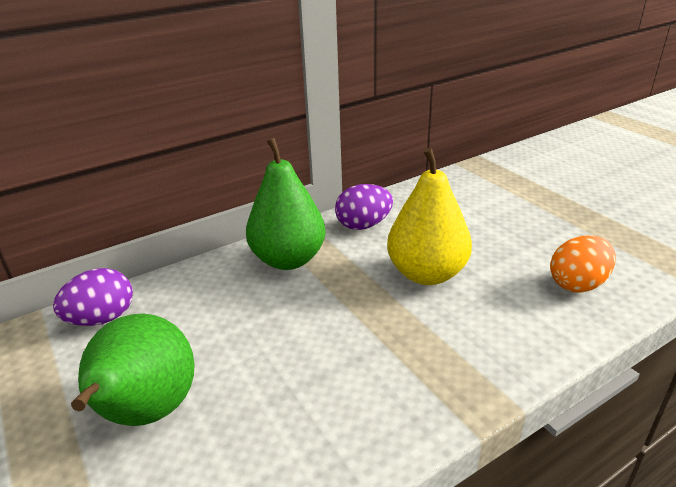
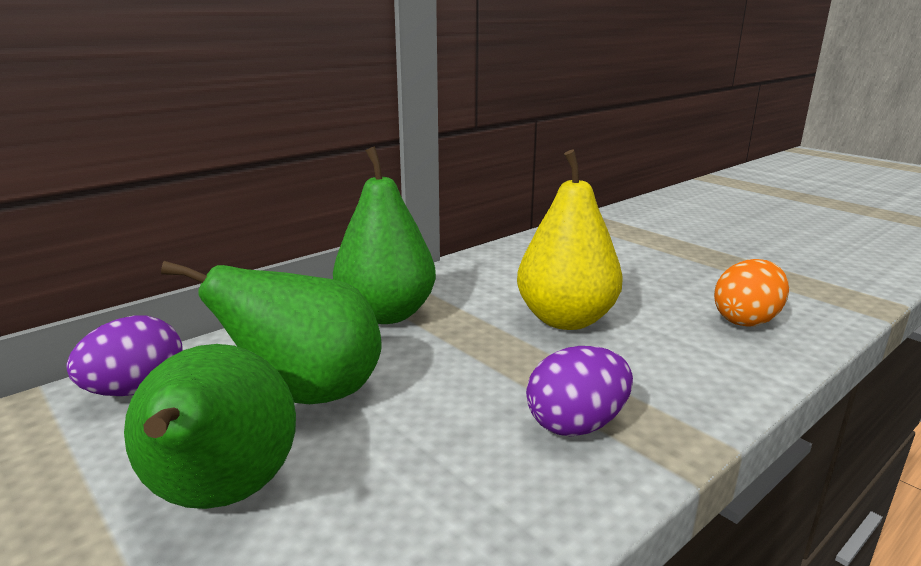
camera: 10 degrees left, 10 degrees down
purple egg [335,184,393,230] -> purple egg moved to [526,346,633,437]
none -> green pear [161,261,382,404]

